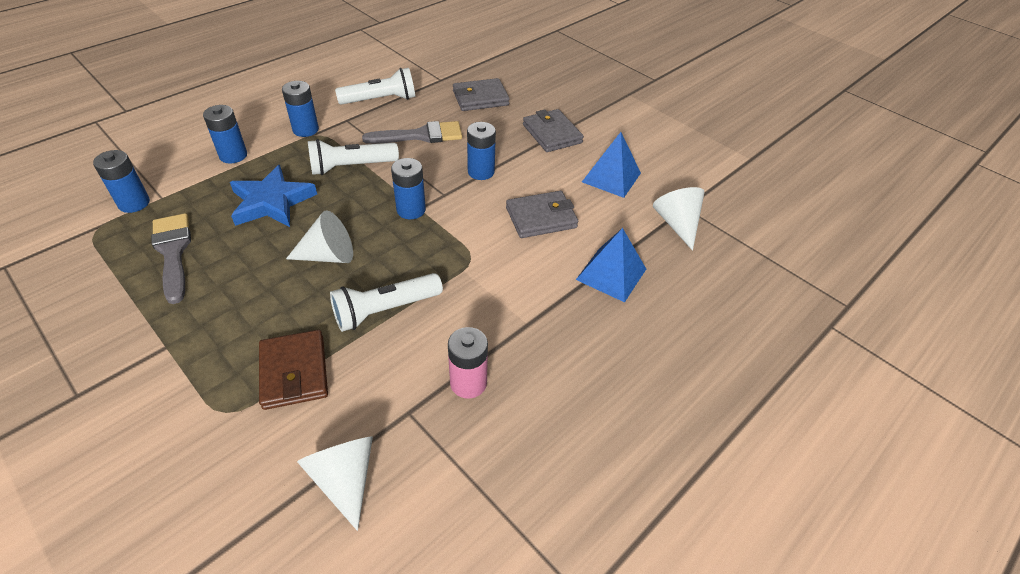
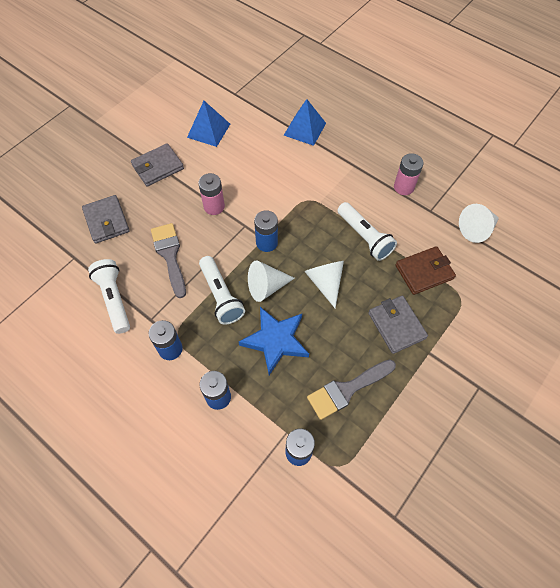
camera: 95 degrees left, 15 degrees up
blue battery [467,122,496,180] -> pink battery [198,173,225,215]
grey wallet [506,191,578,238] -> grey wallet moved to [368,296,428,354]
white cone [653,187,704,251] -> white cone moved to [248,260,295,302]

